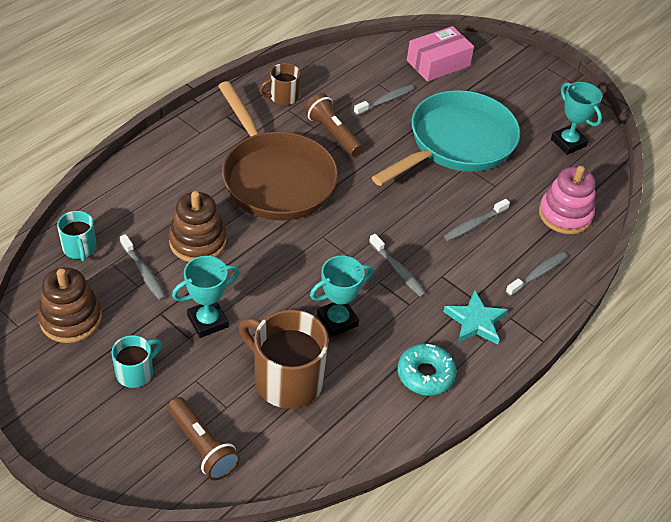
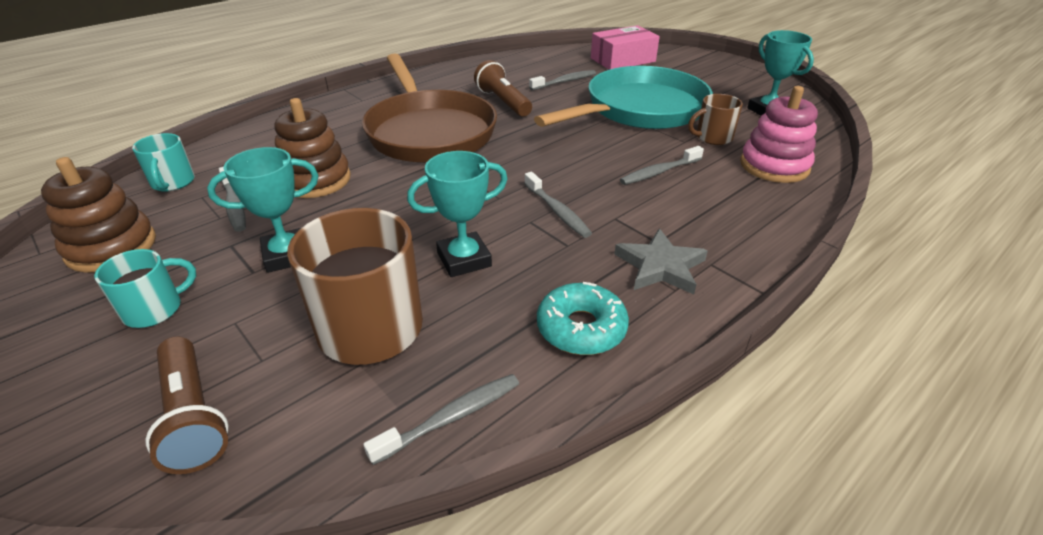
camera: 10 degrees right, 10 degrees down
brown mug [259,63,301,105] -> brown mug moved to [688,94,743,145]
turquoise star [443,290,508,345] -> grey star [614,229,708,294]
grey toothbrush [505,252,567,296] -> grey toothbrush moved to [363,374,519,465]

